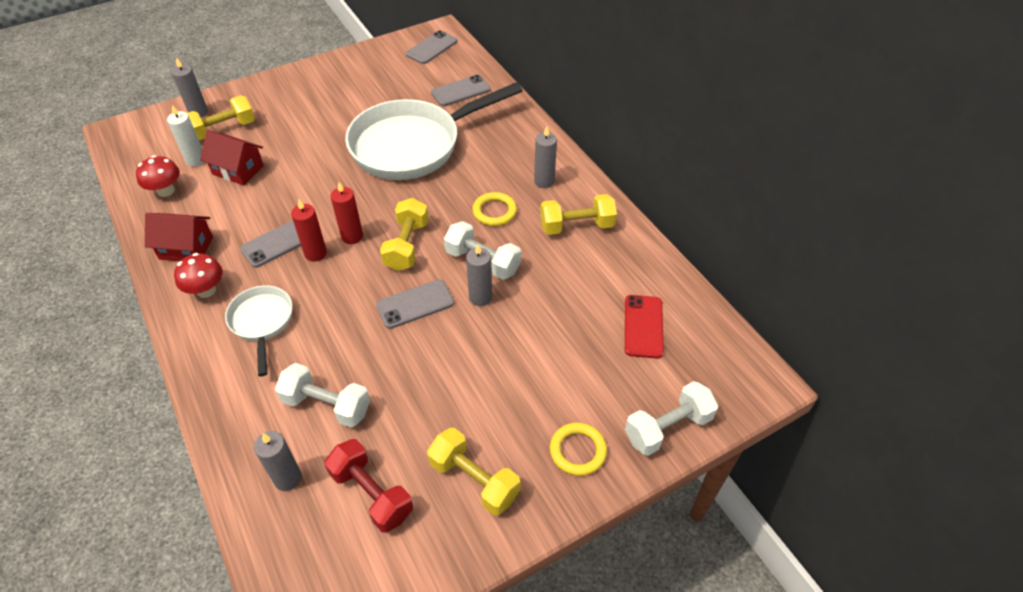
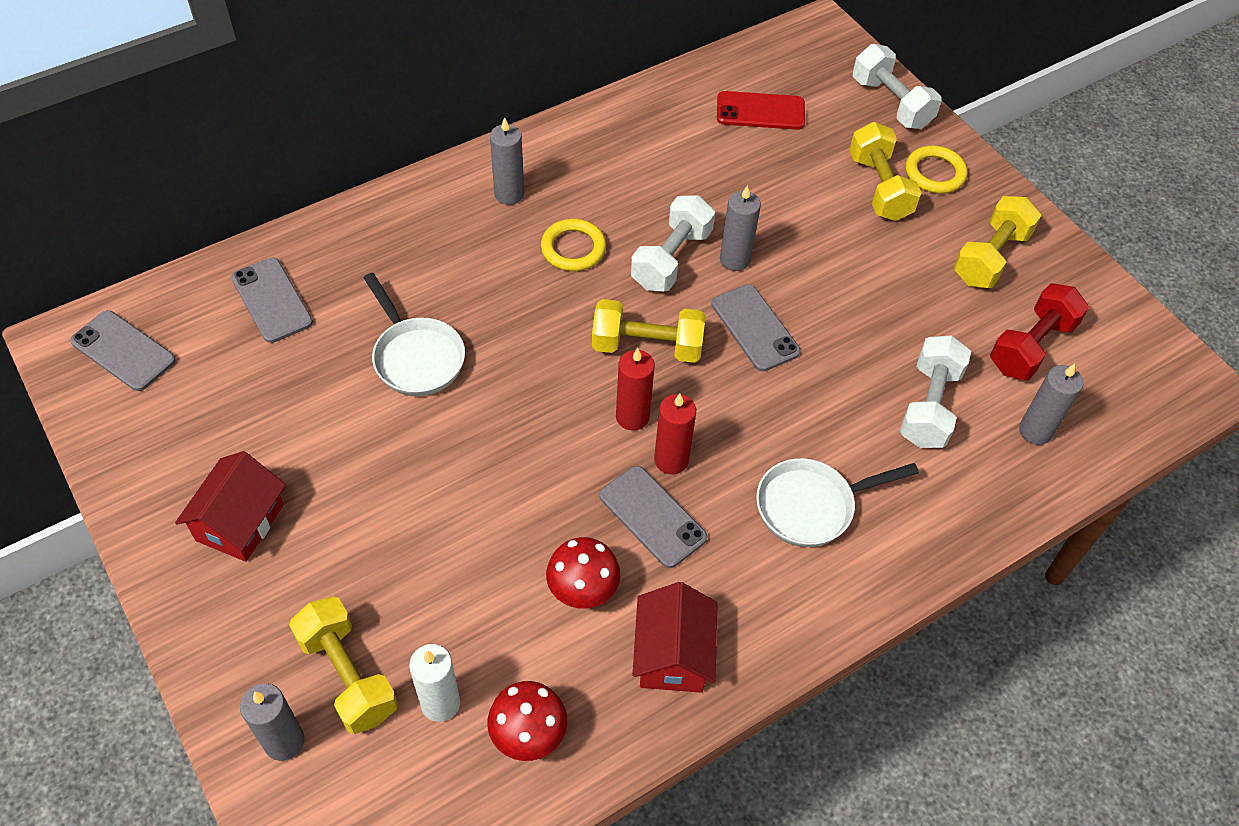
camera: 95 degrees left, 5 degrees up
red mushroom [174,253,223,298] -> red mushroom moved to [546,537,620,608]
red house [200,130,264,186] -> red house moved to [175,451,286,562]
white pan [345,82,523,180] -> white pan [363,273,465,396], size x0.49
yellow dumbbell [540,194,617,235] -> yellow dumbbell moved to [849,122,922,221]

